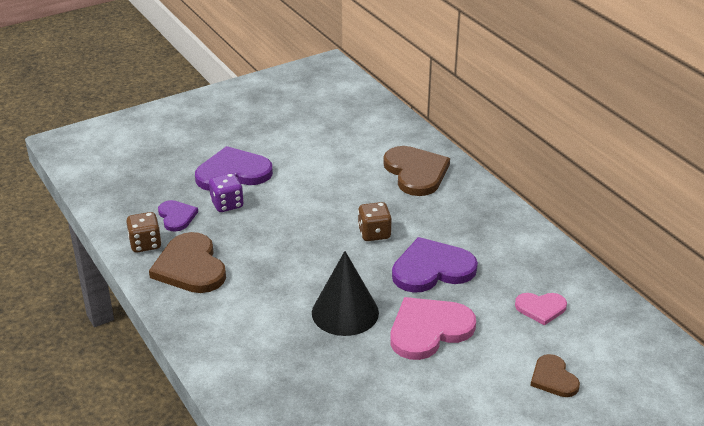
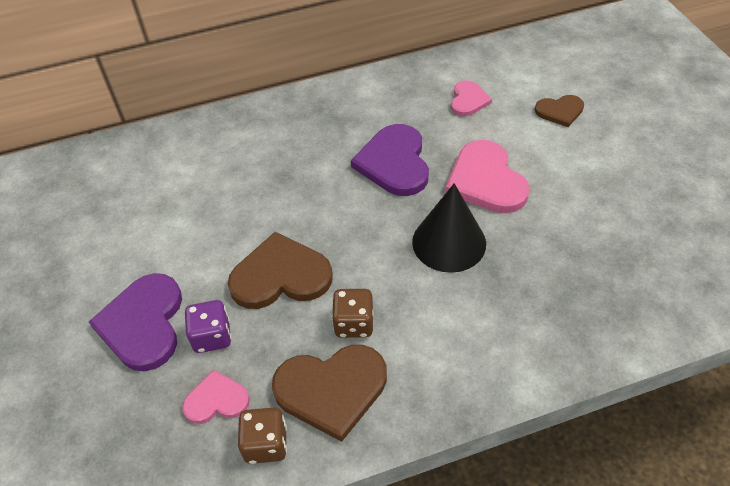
camera: 75 degrees left, 15 degrees up
purple heart [158,200,198,232] -> pink heart [182,370,250,424]
brown dice [358,202,392,241] -> brown dice moved to [332,289,374,338]
brown heart [383,146,450,196] -> brown heart moved to [228,232,333,309]

